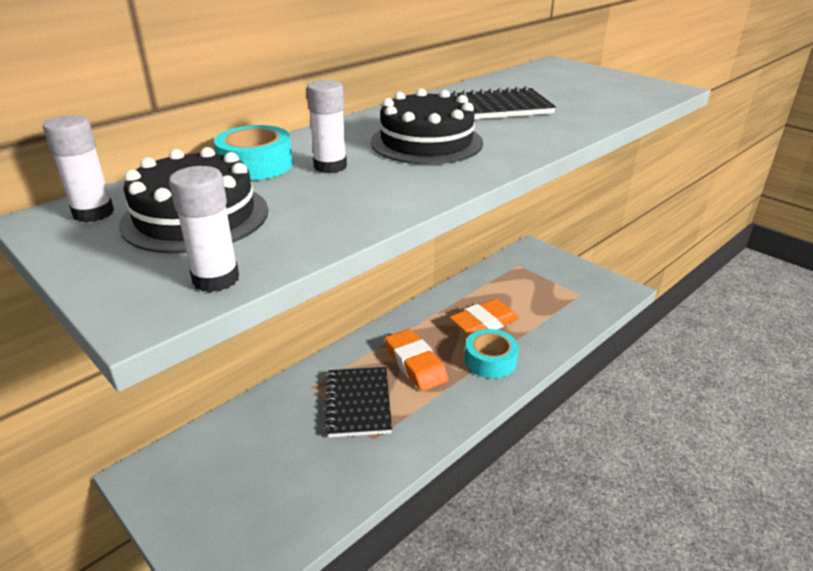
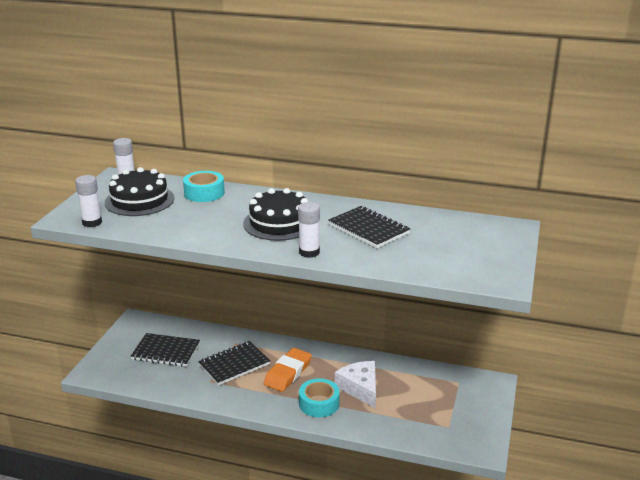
camera: 60 degrees right, 5 degrees down
white glue stick [306,80,347,173] -> white glue stick moved to [298,202,320,258]
orange eraser [449,299,519,336] -> white cheese [335,361,376,408]
none -> black notebook [131,333,200,367]

